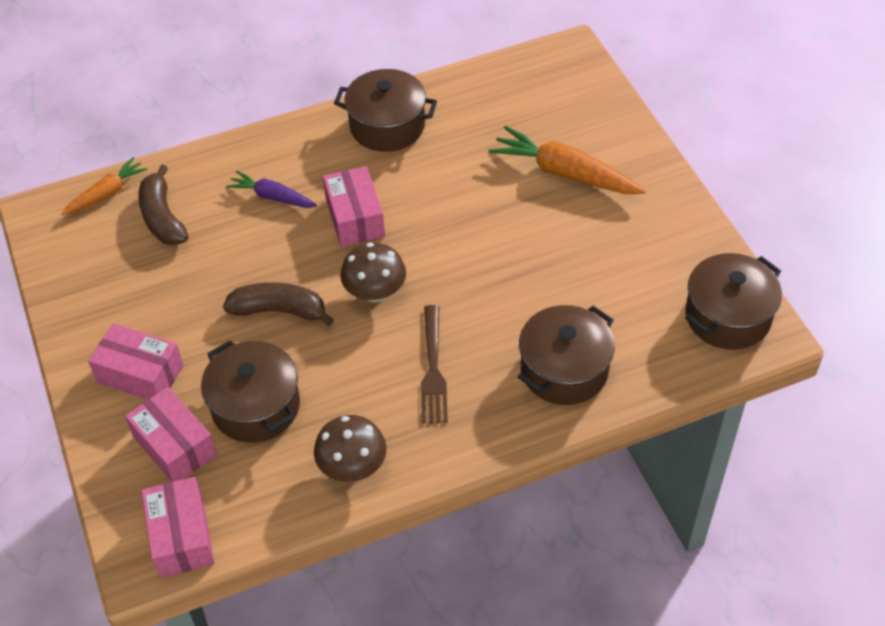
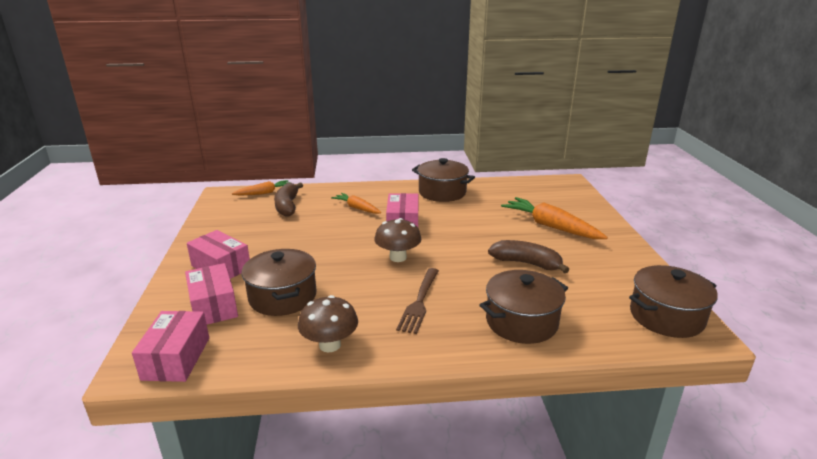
camera: 15 degrees right, 25 degrees down
brown banana [223,282,334,326] -> brown banana moved to [488,240,570,273]
purple carrot [226,171,317,208] -> orange carrot [331,193,381,214]

